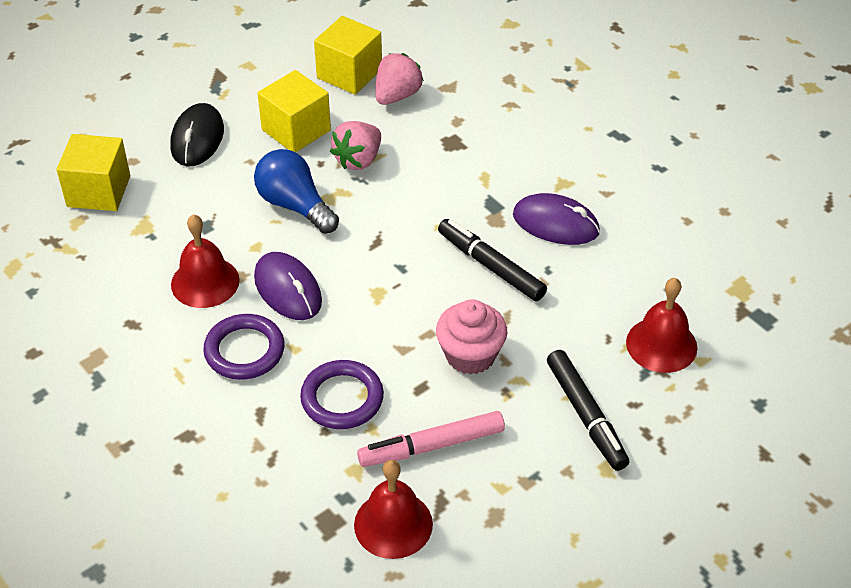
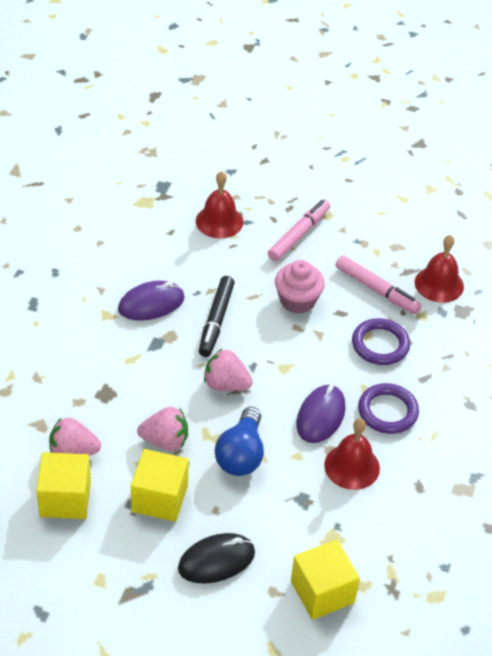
camera: 125 degrees left, 0 degrees up
purple mouse [513,193,600,245] -> purple mouse turned 75 degrees clockwise [118,281,185,321]
black marker [547,350,629,471] -> pink marker [268,199,330,261]
none -> pink strawberry [204,348,253,391]

